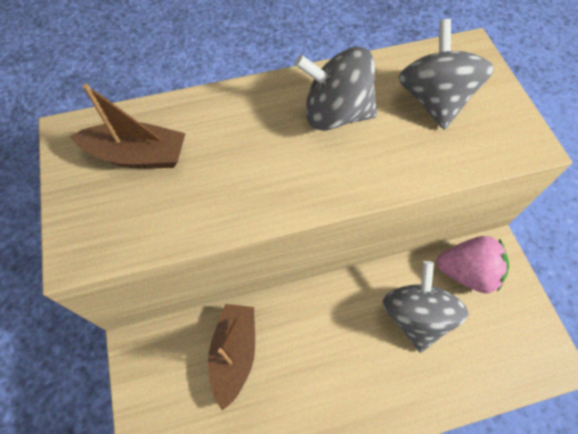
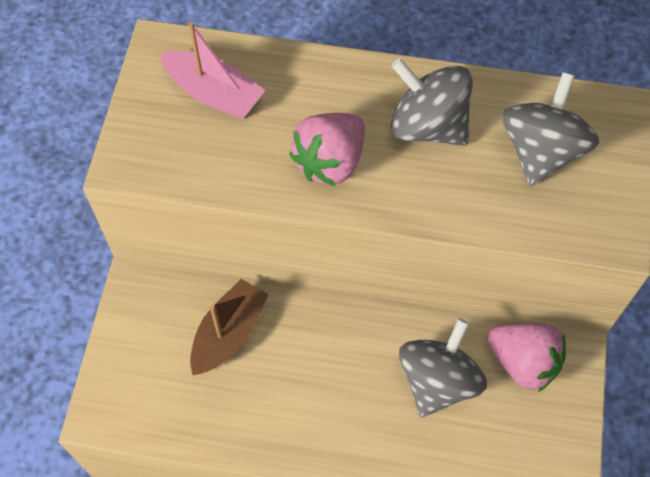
camera: 25 degrees right, 0 degrees up
brown boat [70,84,186,168] -> pink boat [160,22,265,119]
none -> pink strawberry [289,113,365,186]

